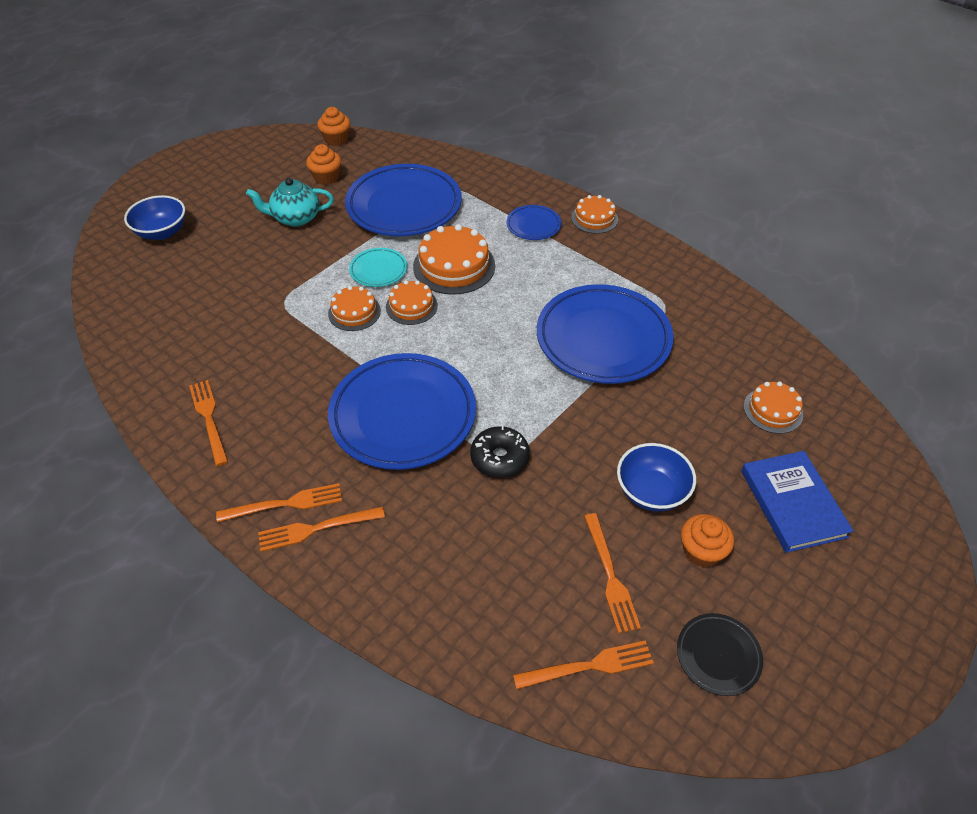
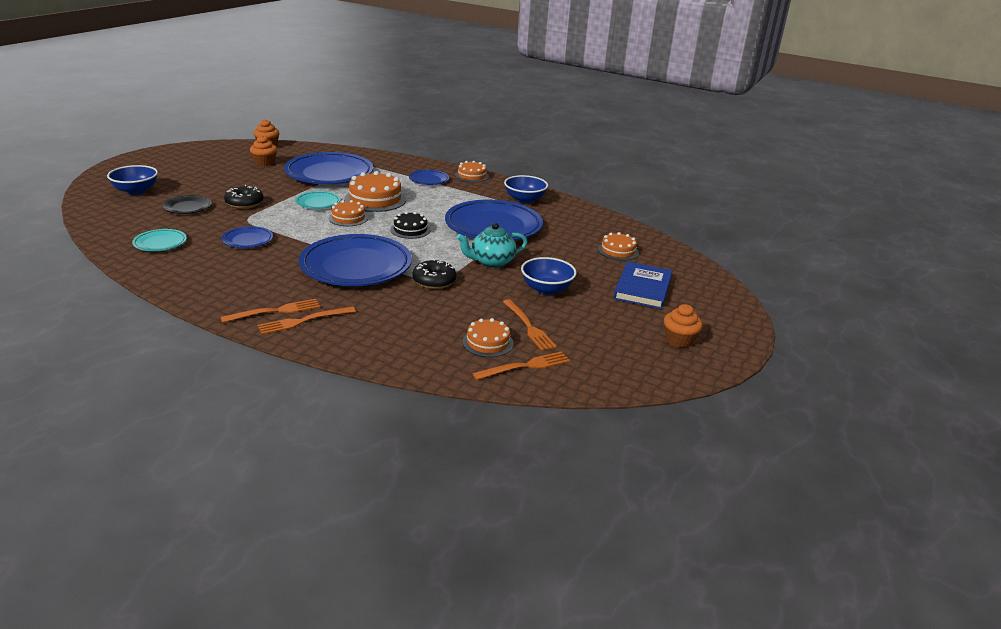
camera: 15 degrees left, 20 degrees down
orange fork [189,380,228,466] -> none
turquoise teapot [246,178,334,227] -> turquoise teapot moved to [457,223,527,268]
orange cake [328,286,381,331] -> orange cake moved to [463,318,514,357]
black plate [677,613,763,696] -> black plate moved to [163,195,212,214]
orange cupcake [681,514,734,567] -> orange cupcake moved to [664,304,703,348]
blue book [741,451,854,553] -> blue book turned 45 degrees clockwise [613,262,672,309]
none -> turquoise plate [132,229,187,251]
none -> blue plate [222,226,273,248]
none -> black donut [224,185,264,209]
none -> black cake [390,211,431,239]
none -> blue bowl [504,175,548,204]

